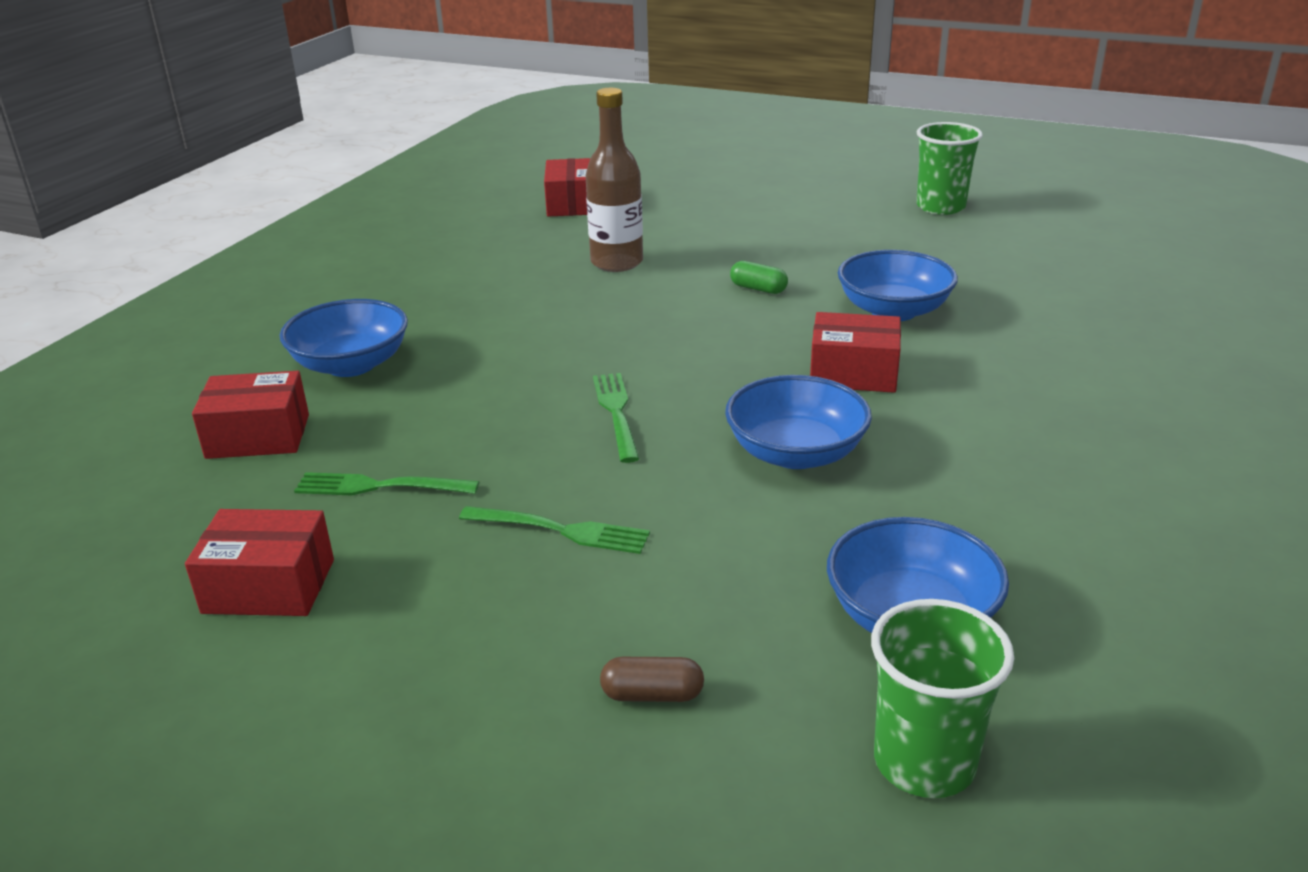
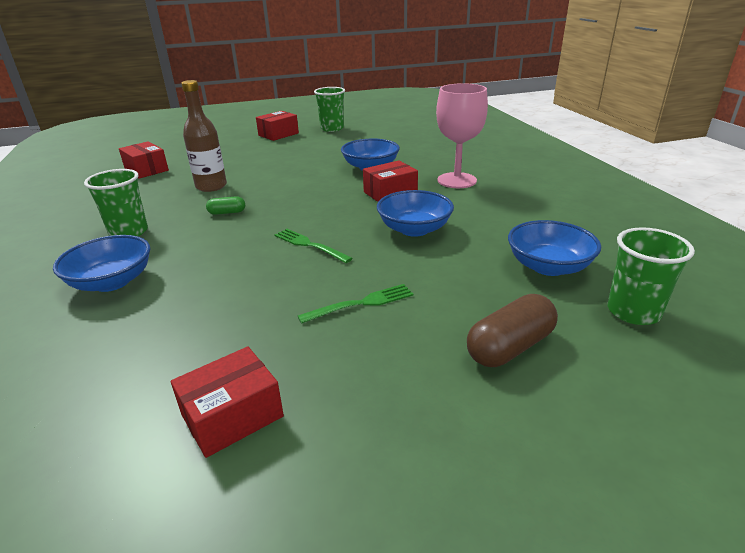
camera: 40 degrees left, 0 degrees up
red box [192,371,309,459] -> red box moved to [256,111,299,141]
green fork [294,472,479,495] -> none
brown capsule [600,657,704,702] -> brown capsule [467,294,558,367], size x1.84
green capsule [730,261,788,294] -> green capsule moved to [206,196,245,215]
none -> green cup [84,169,148,236]
none -> pink goblet [436,83,488,188]

